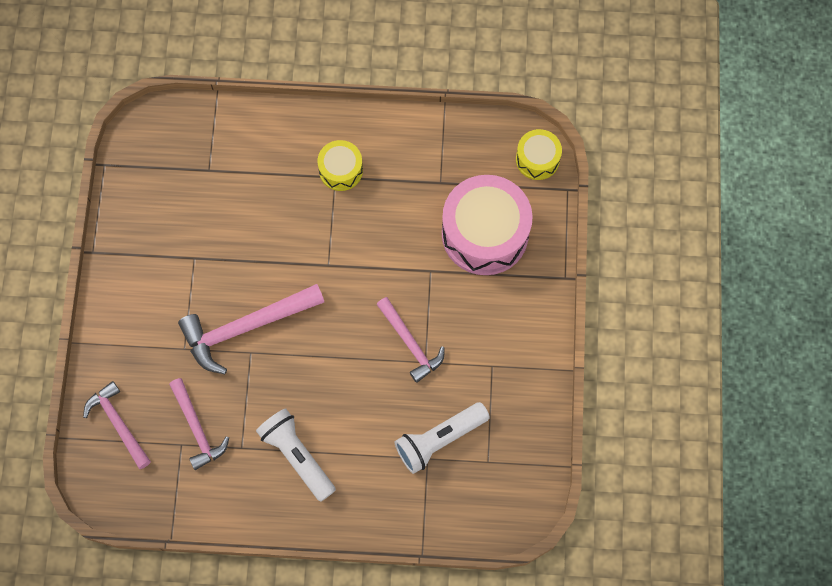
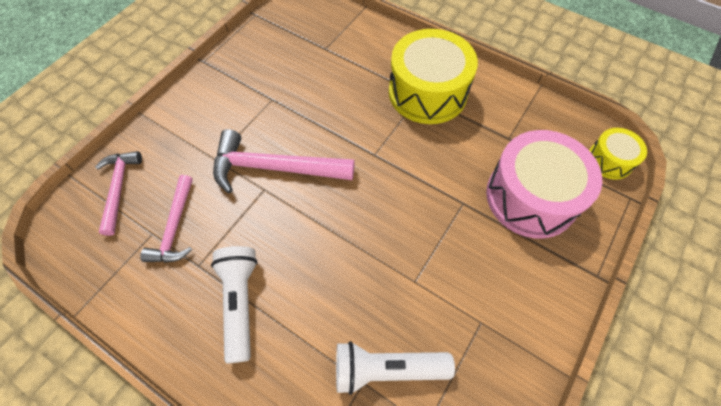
camera: 30 degrees right, 10 degrees down
yellow drum [317,140,363,191] -> yellow drum [389,29,478,124], size x1.95
pink hammer [376,297,445,383] -> none

